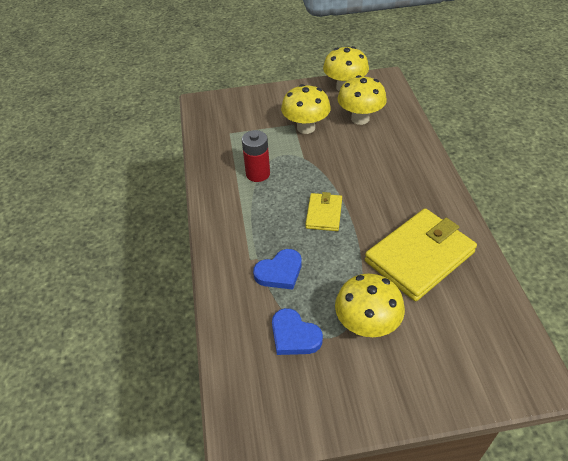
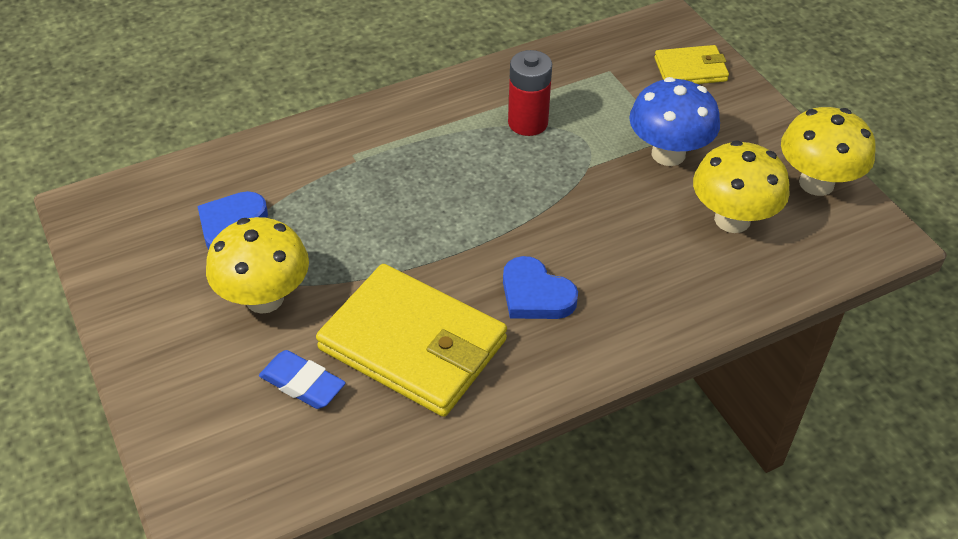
camera: 70 degrees right, 0 degrees up
blue heart [253,249,302,289] -> blue heart moved to [503,256,578,319]
yellow mushroom [281,84,331,134] -> blue mushroom [629,77,720,166]
yellow wallet [305,192,342,231] -> yellow wallet moved to [654,45,729,84]
none -> blue eraser [259,350,346,409]

